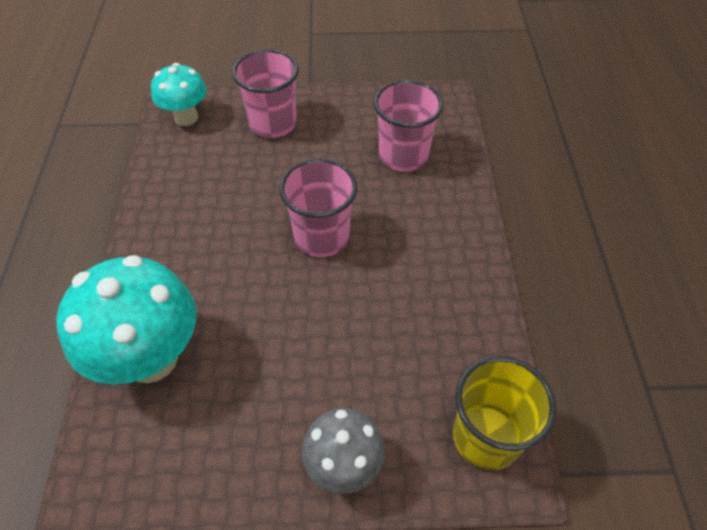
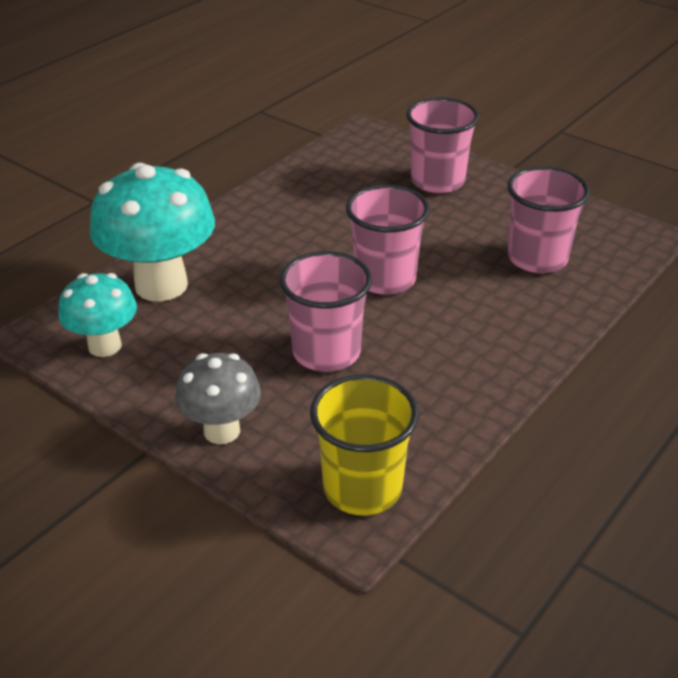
camera: 40 degrees right, 15 degrees down
turquoise mushroom [151,63,207,126] -> turquoise mushroom moved to [58,273,137,357]
none -> pink cup [280,251,372,372]

